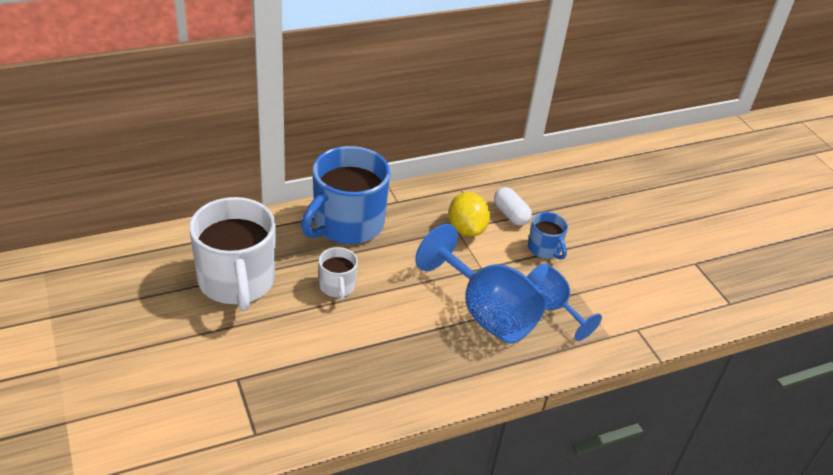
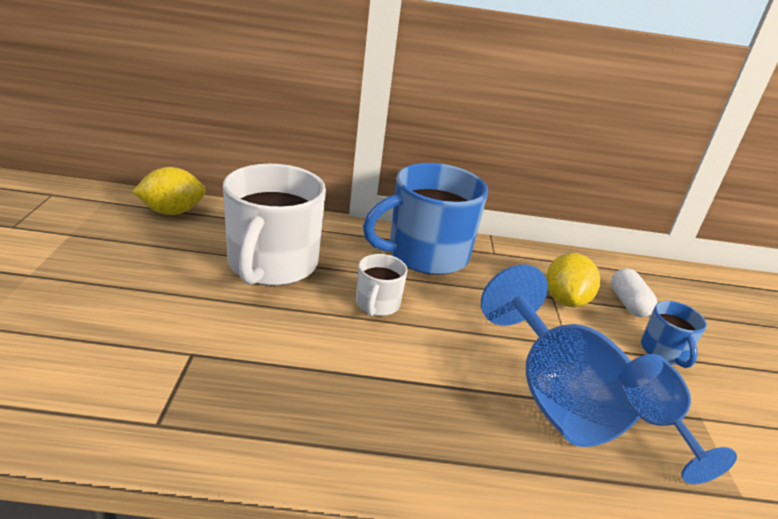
camera: 25 degrees right, 10 degrees down
none -> yellow lemon [132,167,206,215]

